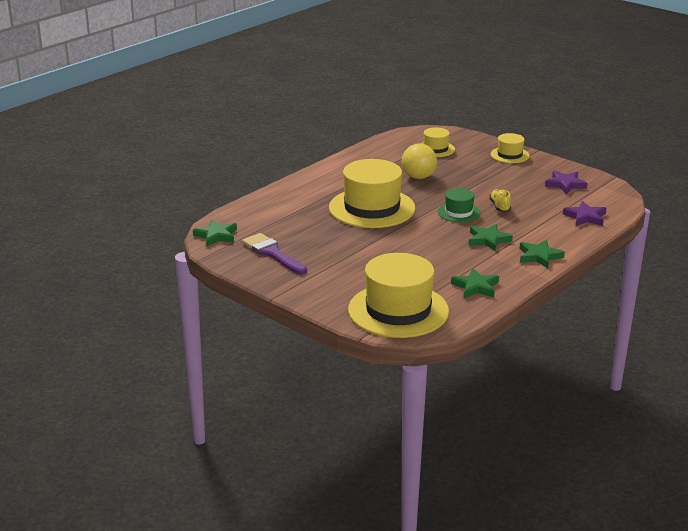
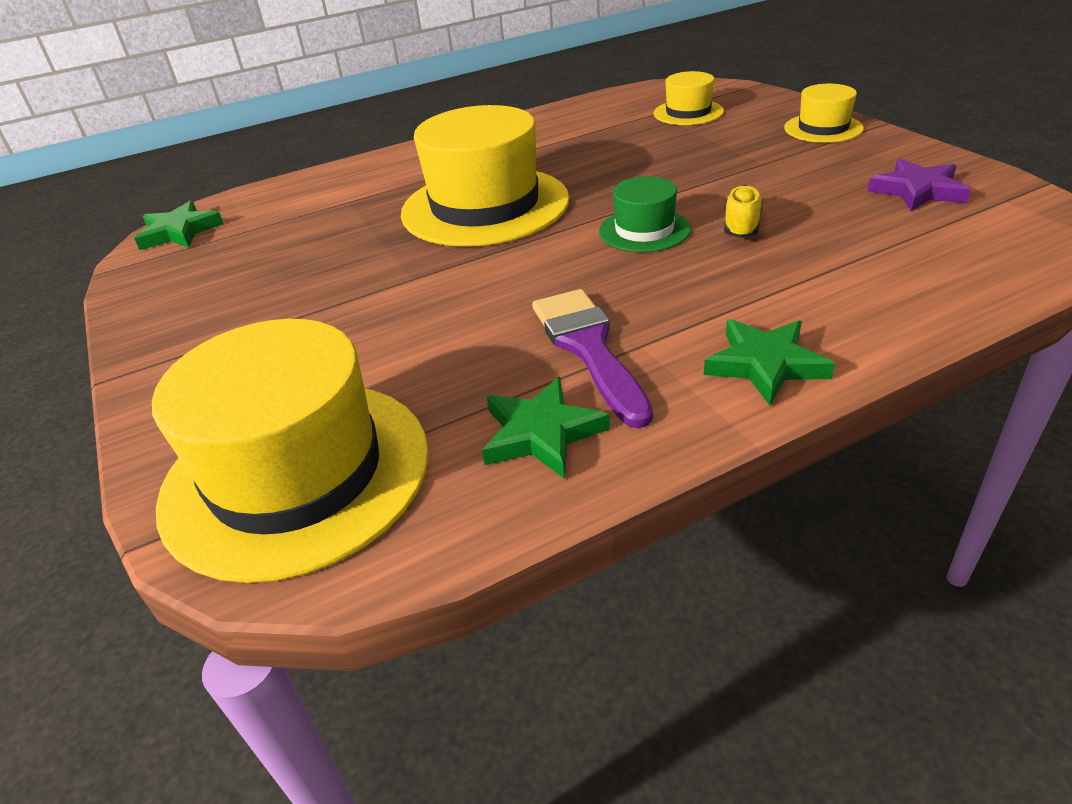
camera: 25 degrees right, 10 degrees up
purple brush [242,233,307,274] -> purple brush moved to [532,289,653,428]
yellow ball [402,143,437,179] -> none
green star [469,224,513,251] -> none
purple star [563,201,607,226] -> none

